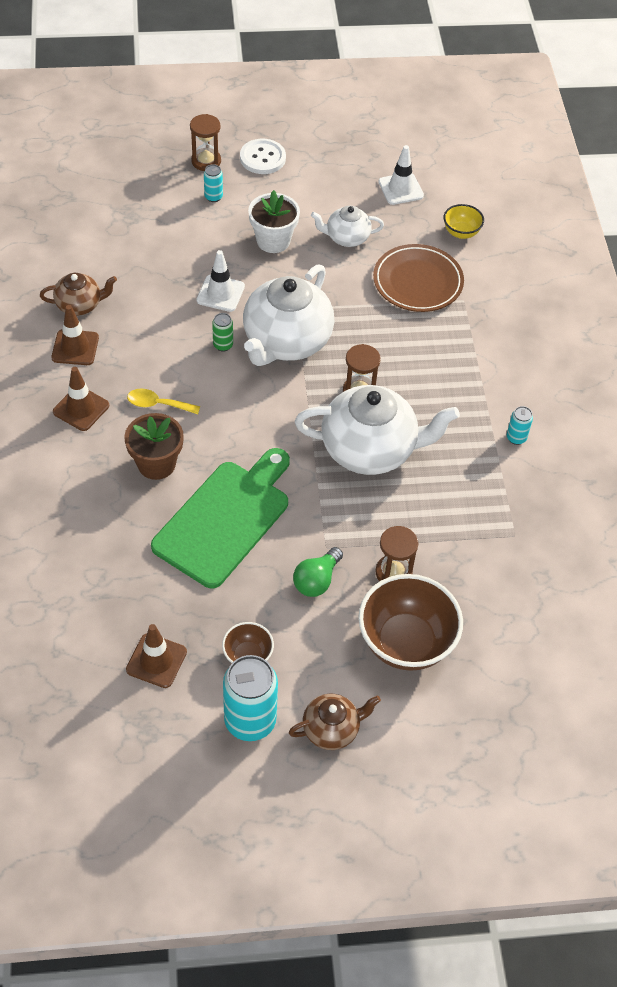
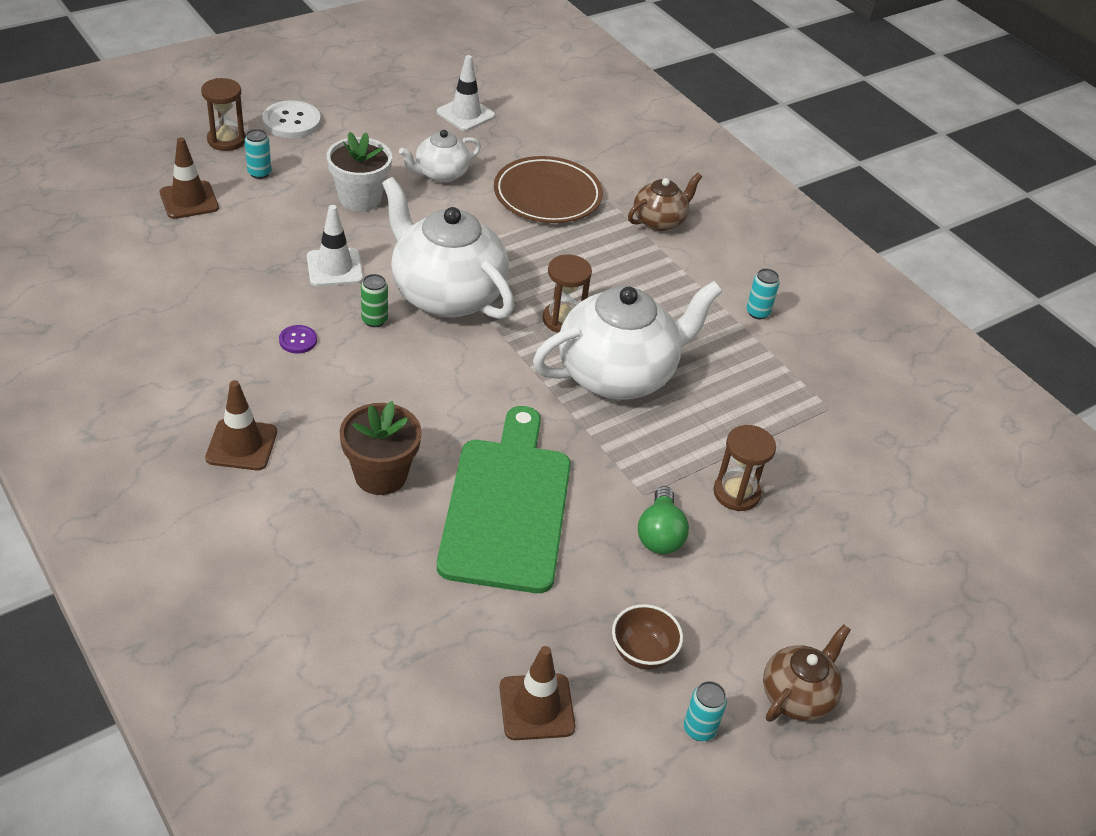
camera: 30 degrees left, 10 degrees down
brown teapot [40,273,117,316] -> brown teapot moved to [628,173,702,231]
brown traffic cone [51,305,99,365] -> brown traffic cone moved to [160,137,219,219]
yellow spoon [127,389,200,414] -> none
turquoise can [223,655,278,741] -> turquoise can [684,681,727,741], size x0.47
white teapot [243,264,334,366] -> white teapot turned 135 degrees clockwise [382,177,514,319]
brown bowl [358,574,463,671] -> none
yellow bowl [443,204,484,239] -> none
none -> purple button [279,325,317,353]

